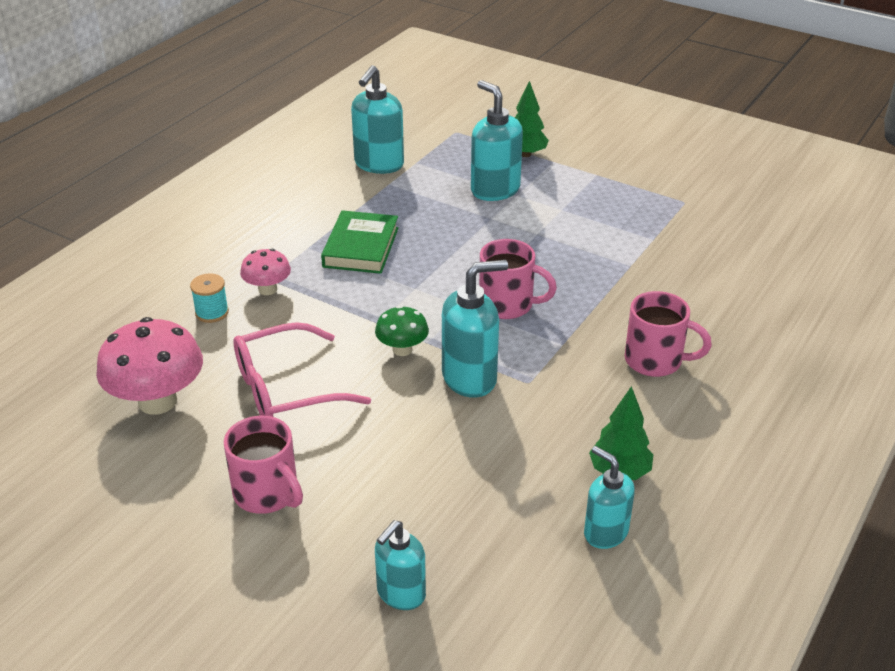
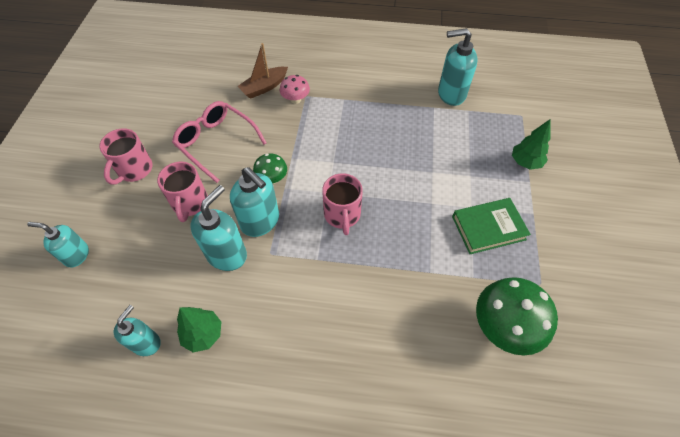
camera: 65 degrees right, 20 degrees up
pink mushroom [96,317,203,415] -> none
turquoise spool [190,274,229,323] -> brown boat [237,43,288,99]
green book [321,210,398,274] -> green book moved to [452,198,531,254]
turquoise soap dispenser [471,80,523,201] -> turquoise soap dispenser moved to [190,185,247,271]
pink mug [625,291,712,377] -> pink mug moved to [157,162,208,222]
none -> green mushroom [476,277,558,355]

